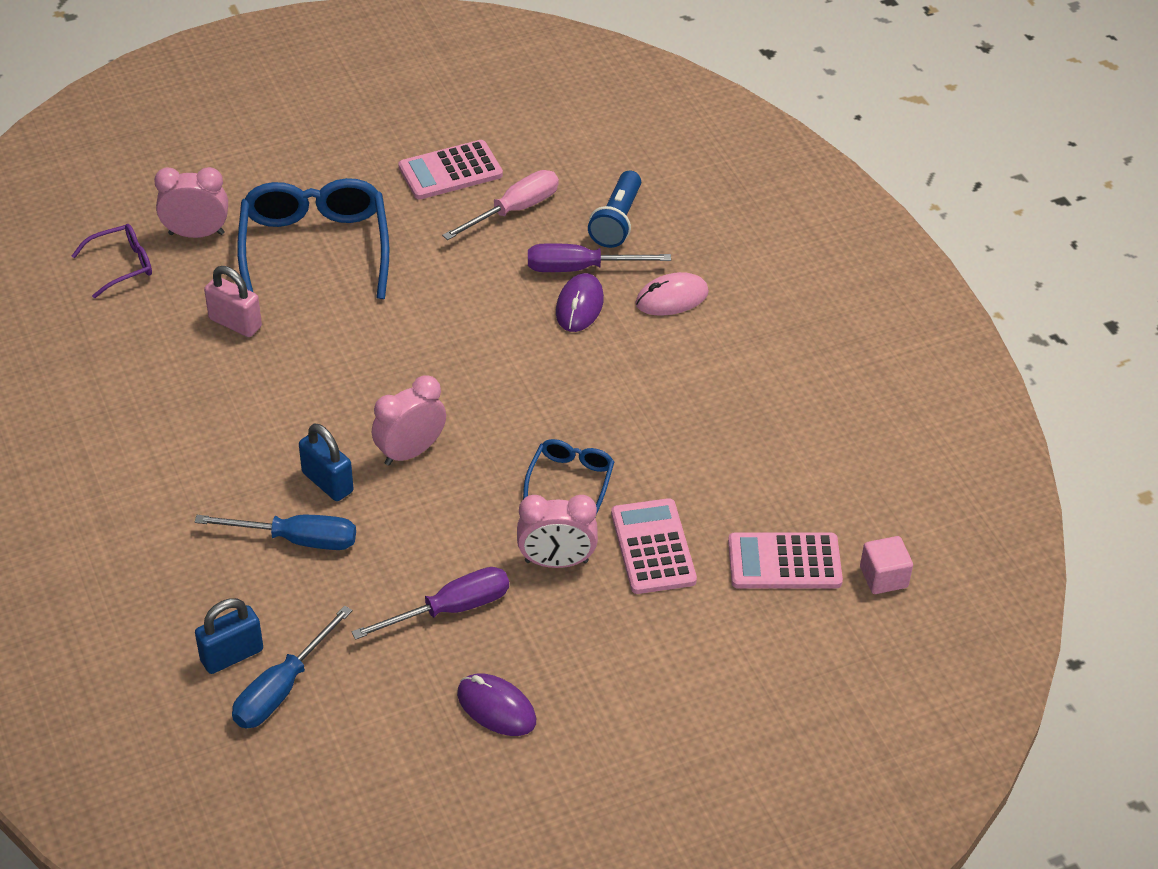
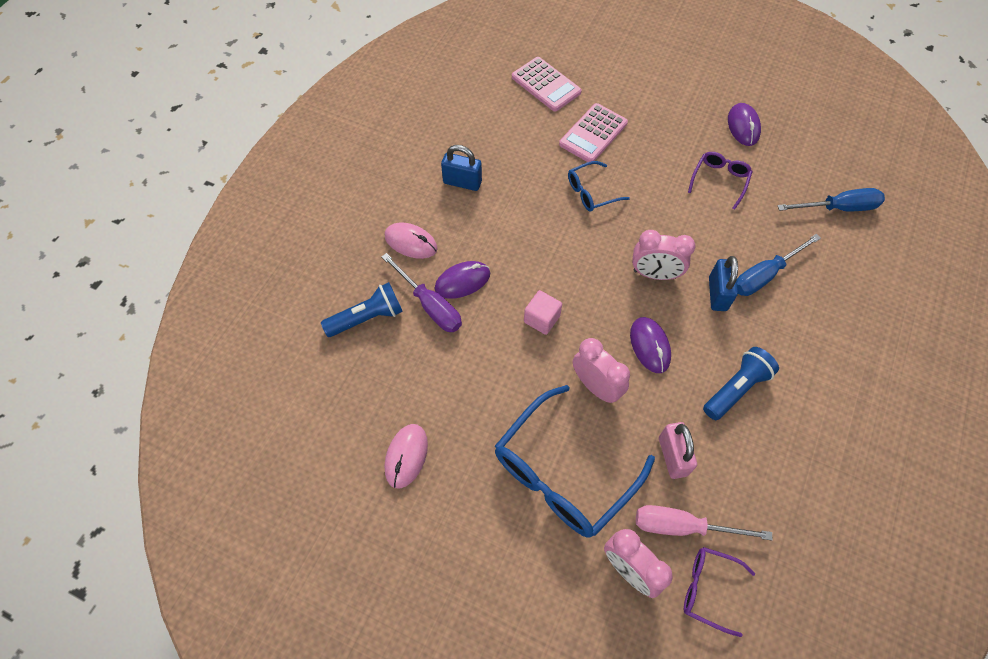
camera: 130 degrees left, 15 degrees up
blue screwdriver [195,515,356,550] -> blue screwdriver turned 90 degrees counterclockwise [737,234,821,296]
blue padlock [195,598,263,674] -> blue padlock moved to [441,145,482,191]
purple screwdriver [351,567,509,640] -> purple glasses [688,152,753,210]
pink calculator [398,140,503,200] -> pink mouse [385,424,428,489]
pink screwdriver [442,170,559,240] -> pink screwdriver moved to [636,505,772,540]
pink clock [517,495,598,568] -> pink clock moved to [573,338,630,403]
pink cube [860,536,913,594] -> pink cube moved to [524,290,562,335]
none -> purple mouse [630,317,671,373]
none -> blue flashlight [703,347,779,420]

